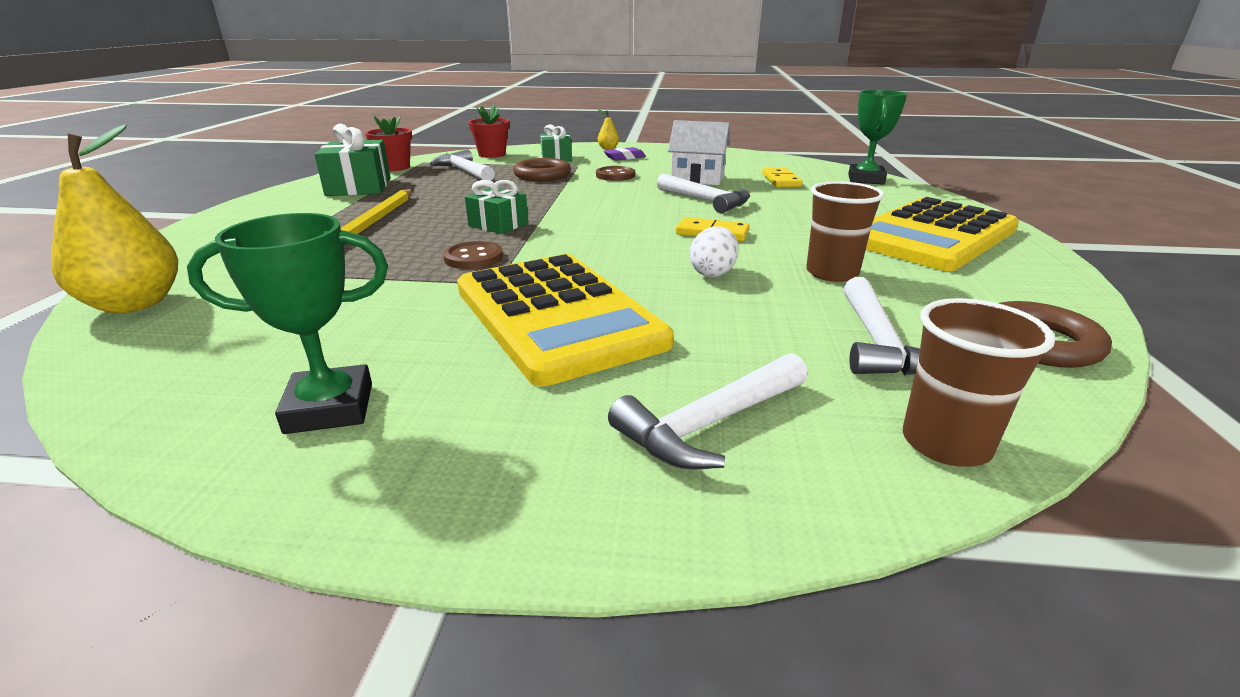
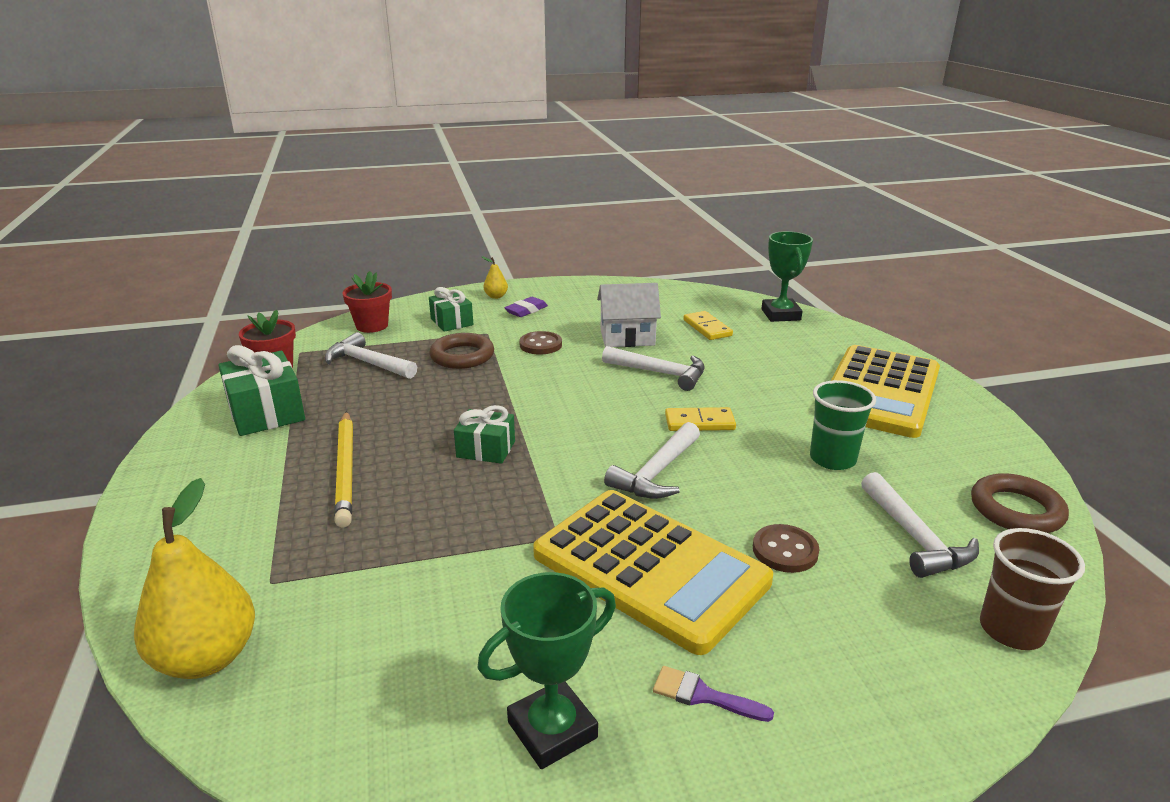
camera: 20 degrees left, 0 degrees up
brown button [443,241,503,269] -> brown button moved to [753,524,819,573]
white hammer [608,353,808,470] -> white hammer moved to [604,422,700,499]
white egg [689,226,739,277] -> none
brown cup [806,181,884,282] -> green cup [810,380,876,470]
none -> purple brush [653,666,774,722]

